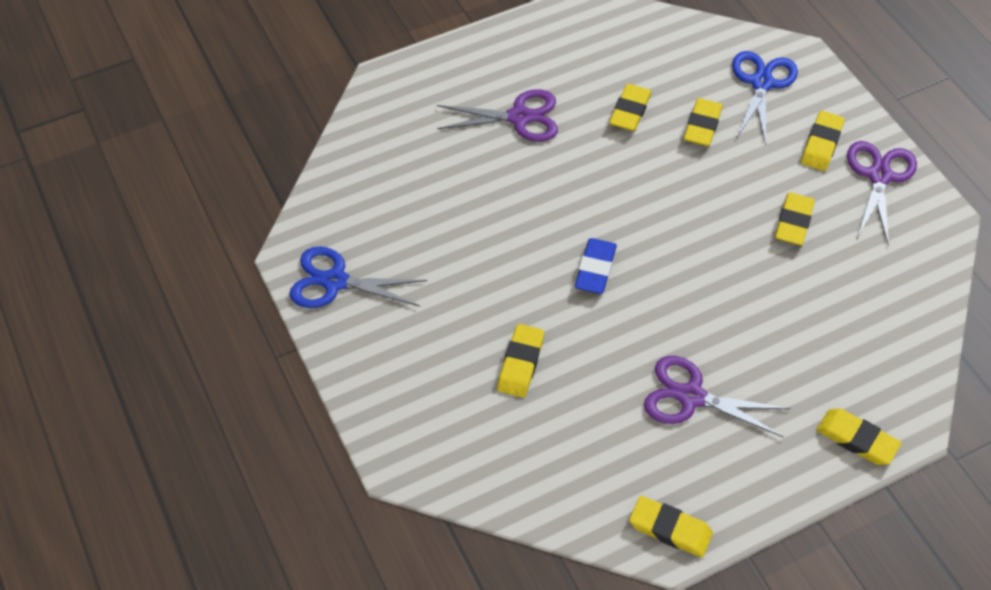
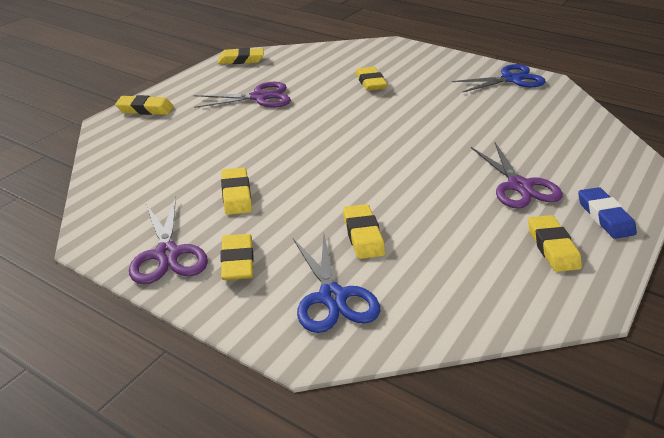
camera: 150 degrees right, 20 degrees down
purple scissors [437,89,558,142] -> purple scissors turned 75 degrees counterclockwise [471,143,563,209]
blue eraser [575,238,617,294] -> blue eraser moved to [578,187,637,239]
yellow eraser [609,84,652,131] -> yellow eraser moved to [528,215,582,272]

